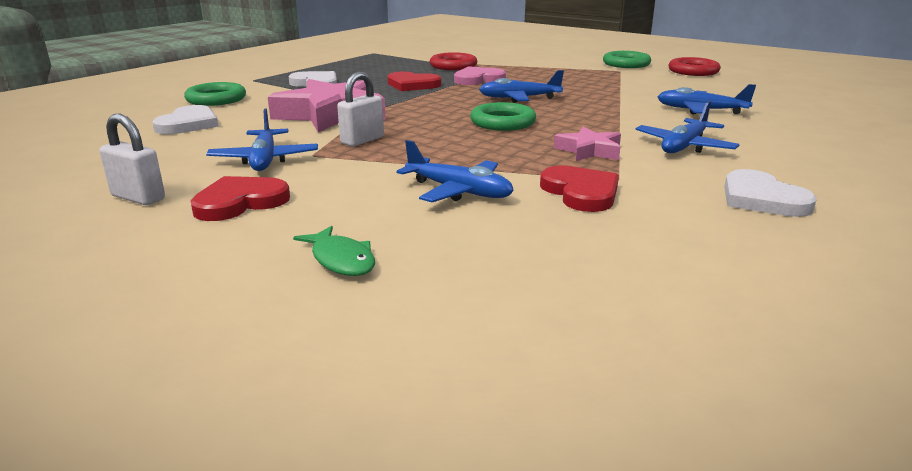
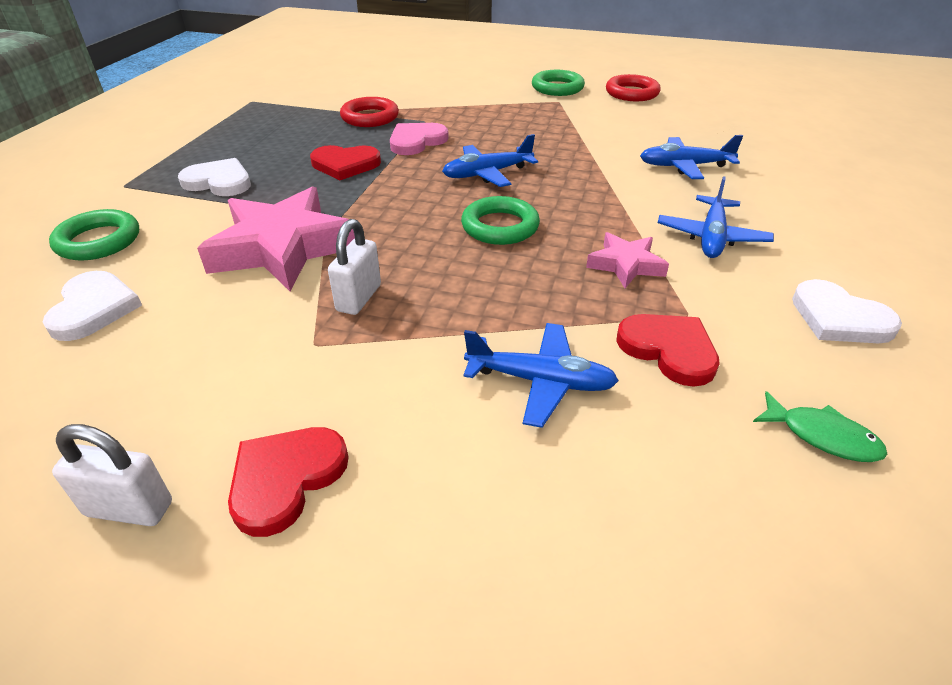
camera: 20 degrees left, 15 degrees up
blue plane [206,109,318,171] -> none
green fish [293,226,375,276] -> green fish moved to [753,391,888,462]

